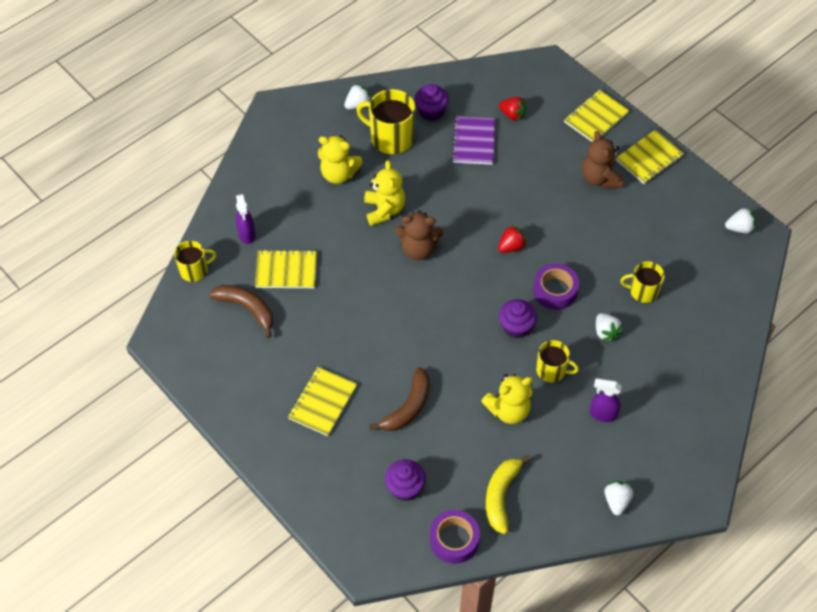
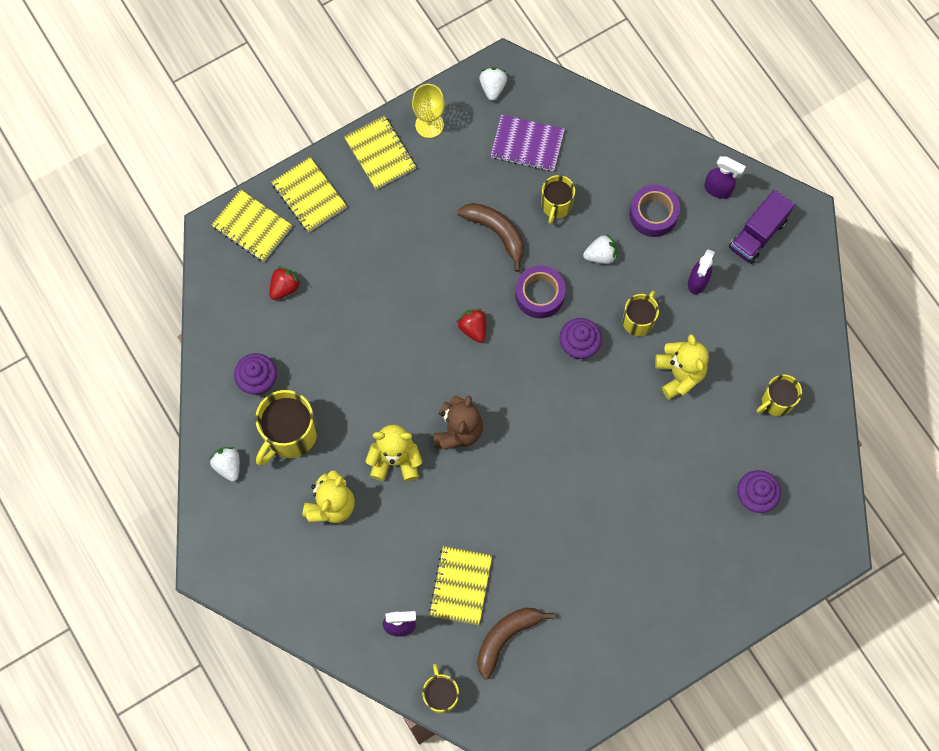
camera: 80 degrees left, 15 degrees up
yellow notebook [288,367,357,436] -> yellow notebook moved to [211,189,293,262]
brown banana [369,367,429,431] -> brown banana moved to [457,203,524,272]
purple tape [430,510,480,564] -> purple tape moved to [629,185,680,237]
purple notebook [452,117,495,165] -> purple notebook moved to [491,115,565,172]
yellow banana [486,455,531,534] -> yellow mug [757,375,802,416]
brown teddy bear [582,131,623,189] -> none
white strawberry [604,481,633,515] -> none
none -> yellow goblet [412,84,445,138]
none -> purple spray bottle [704,157,746,199]
none -> purple truck [729,190,795,264]

